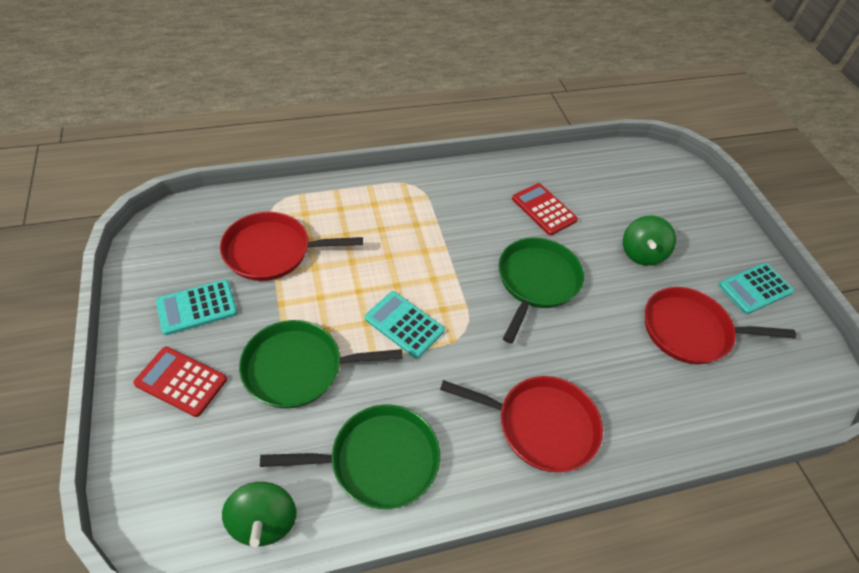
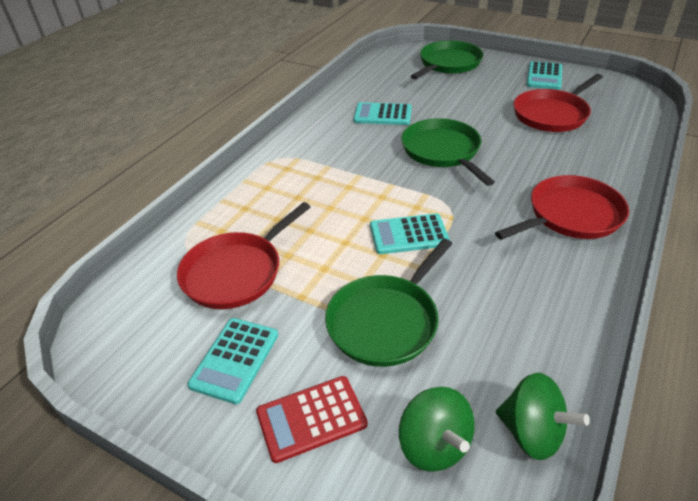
camera: 40 degrees left, 10 degrees down
green pan [260,405,440,509] -> green pan moved to [410,40,483,79]
red calculator [512,183,578,235] -> turquoise calculator [354,102,412,125]
green spinning top [623,216,676,266] -> green spinning top moved to [399,387,475,472]

